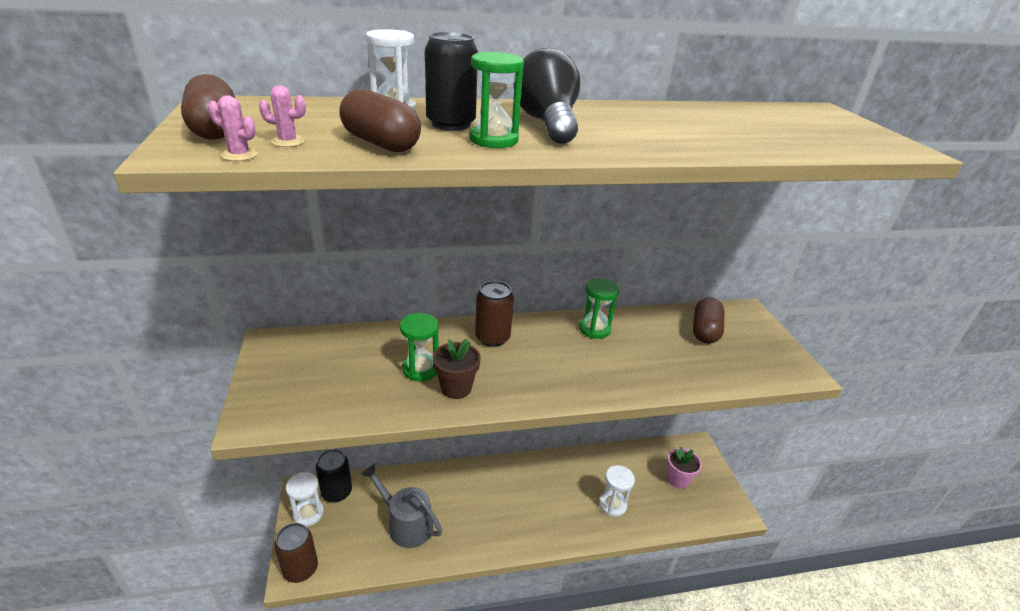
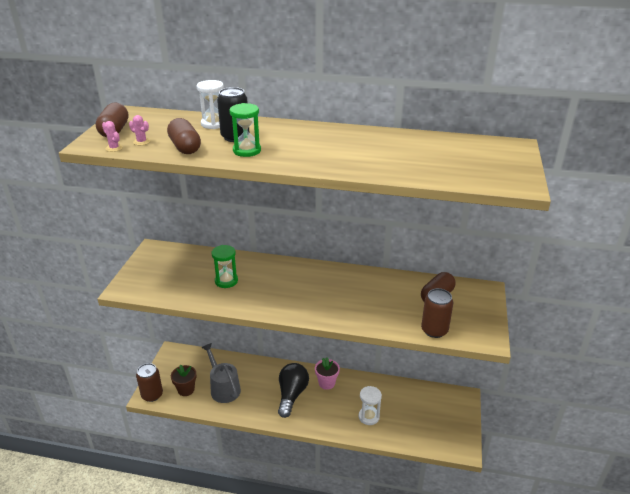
camera: 25 degrees right, 0 degrees up
white hourglass [286,472,324,527] -> none
black can [316,449,352,503] -> none
brown flower pot [433,339,481,399] -> brown flower pot moved to [171,365,196,396]
brown can [475,281,514,347] -> brown can moved to [421,288,453,338]
black light bulb [513,48,580,144] -> black light bulb moved to [278,363,309,418]
green hourglass [579,278,619,339] -> none
pink flower pot [667,446,702,489] -> pink flower pot moved to [315,357,340,390]

